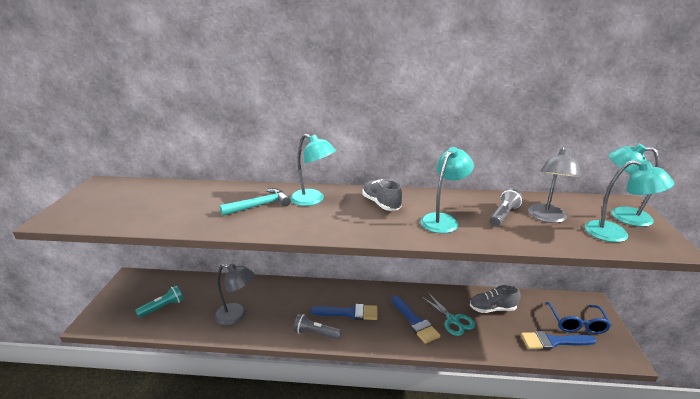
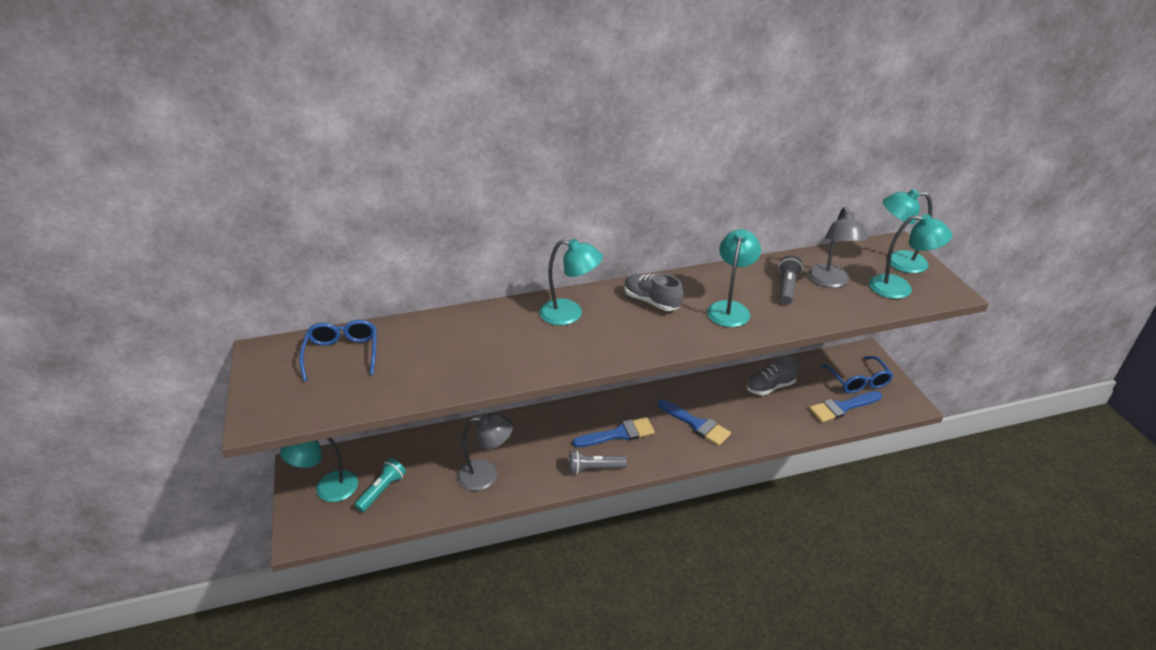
camera: 20 degrees left, 10 degrees up
turquoise hammer [220,188,291,216] -> none
turquoise scissors [421,293,475,336] -> none
none -> turquoise lamp [280,438,358,502]
none -> blue glasses [299,320,376,381]

